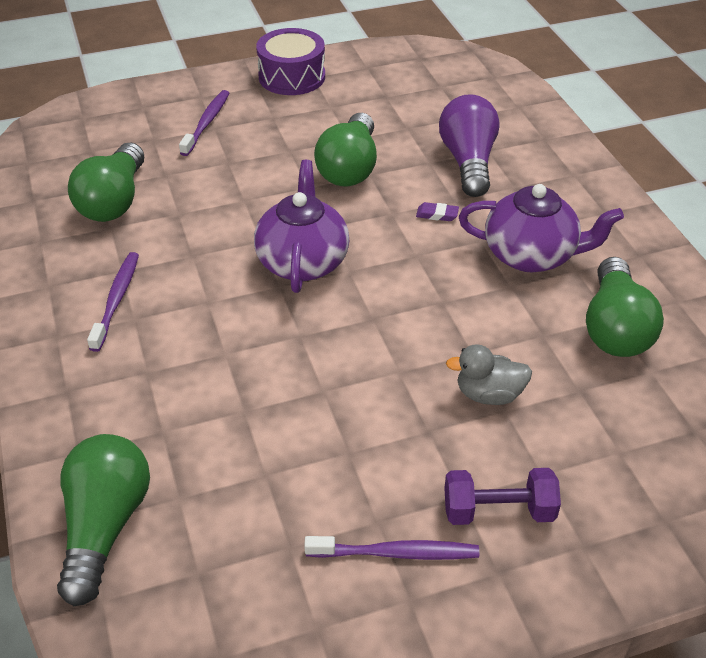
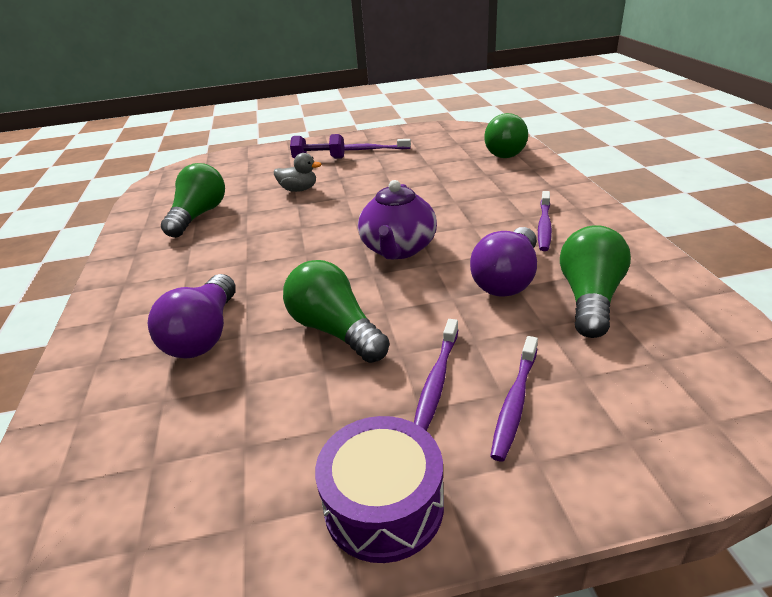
camera: 170 degrees left, 10 degrees down
green light bulb [314,113,377,186] -> green light bulb turned 60 degrees counterclockwise [283,260,389,363]
purple eraser [416,202,459,221] -> none
purple teapot [459,184,624,272] -> none
none -> purple toothbrush [414,319,458,431]
none -> purple light bulb [470,227,537,297]

